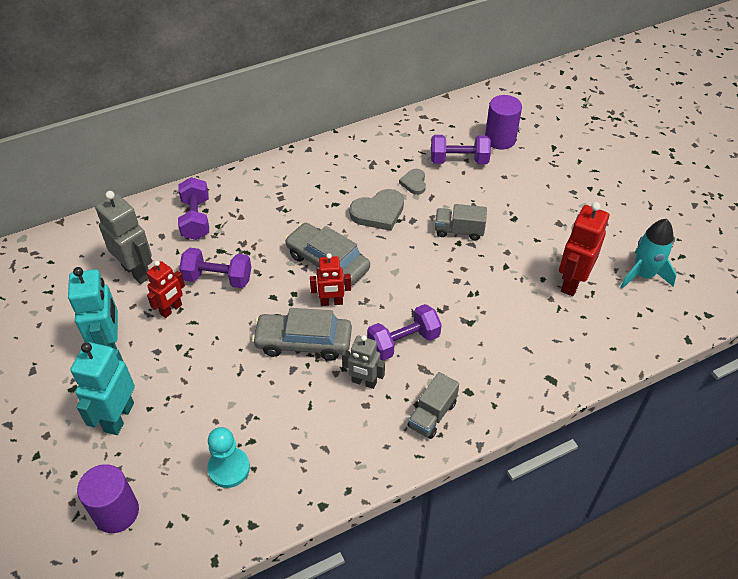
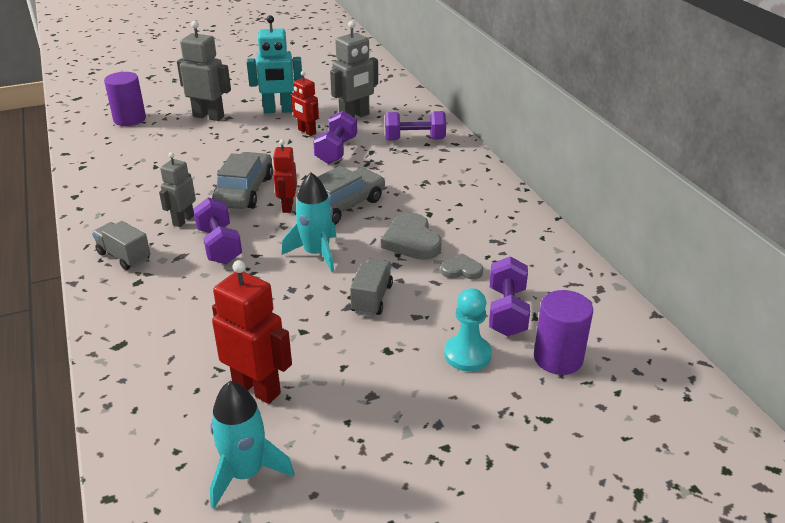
camera: 95 degrees right, 15 degrees down
turquoise robot [70,342,135,435] -> grey robot [177,21,231,121]
turquoise pawn [207,427,250,488] -> turquoise pawn moved to [444,288,492,371]
none -> turquoise rocket [282,173,337,272]

